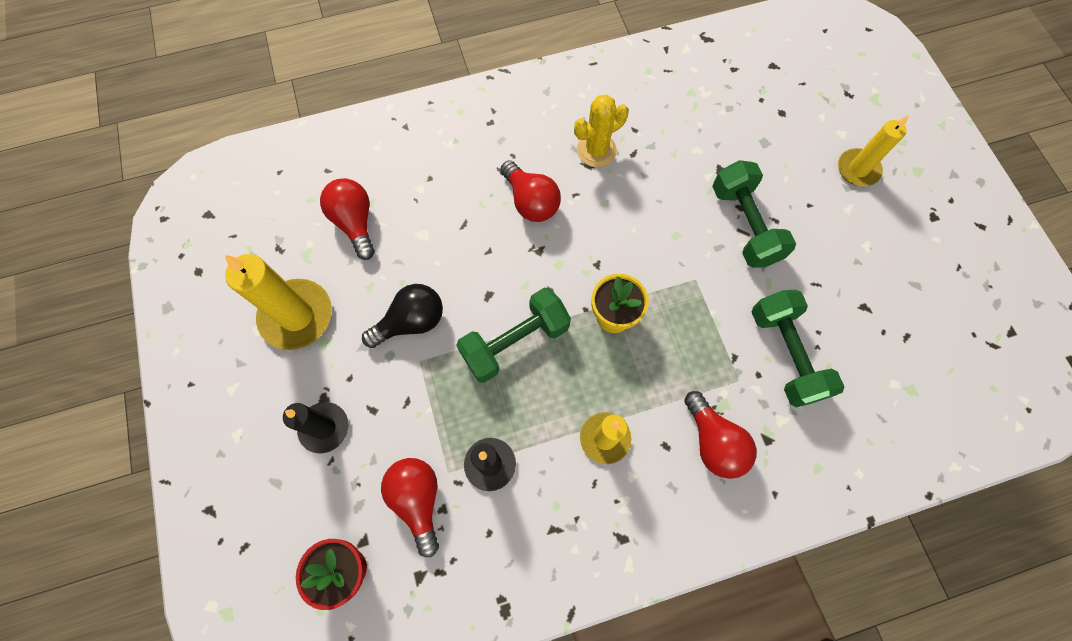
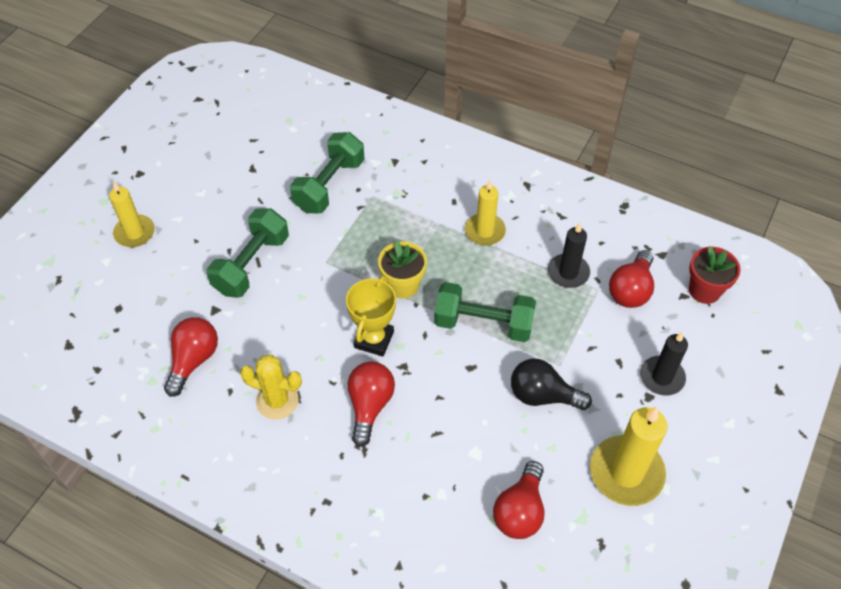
camera: 135 degrees left, 15 degrees down
red light bulb [684,391,757,479] -> red light bulb moved to [164,317,218,397]
none -> yellow trophy [346,276,396,357]

